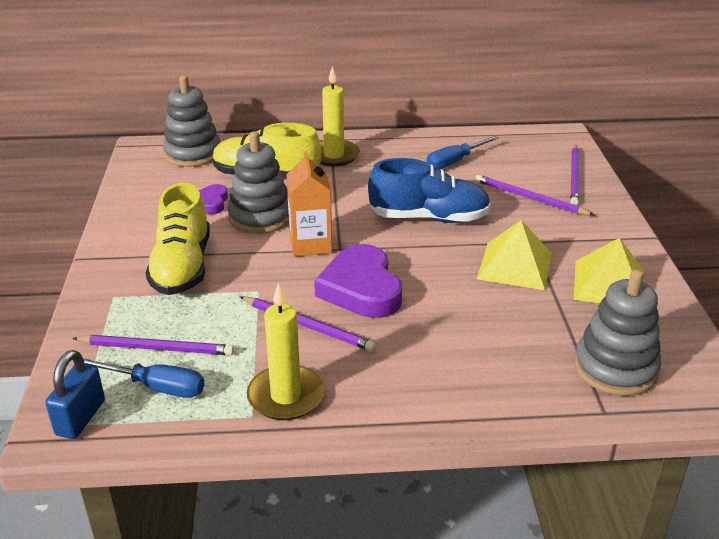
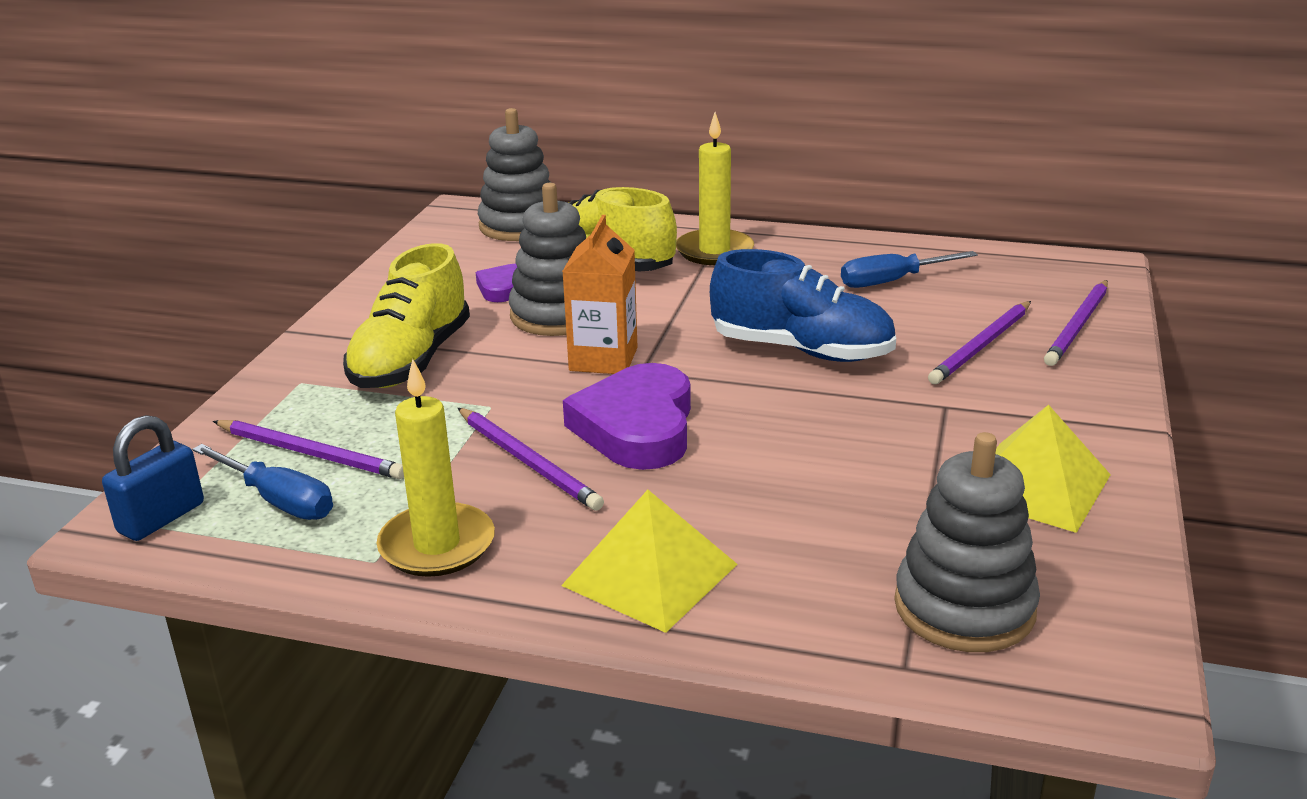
camera: 20 degrees right, 5 degrees down
purple pencil [475,175,595,216] -> purple pencil turned 105 degrees counterclockwise [928,301,1031,384]
yellow pyramid [477,220,552,290] -> yellow pyramid moved to [561,490,738,633]

